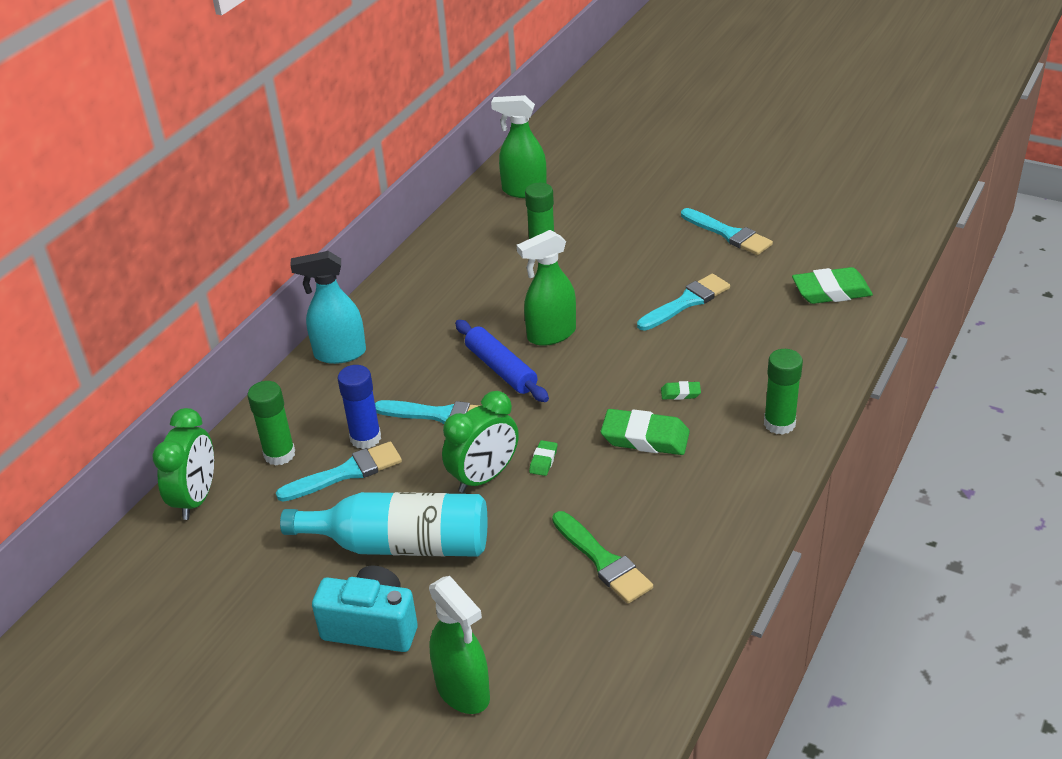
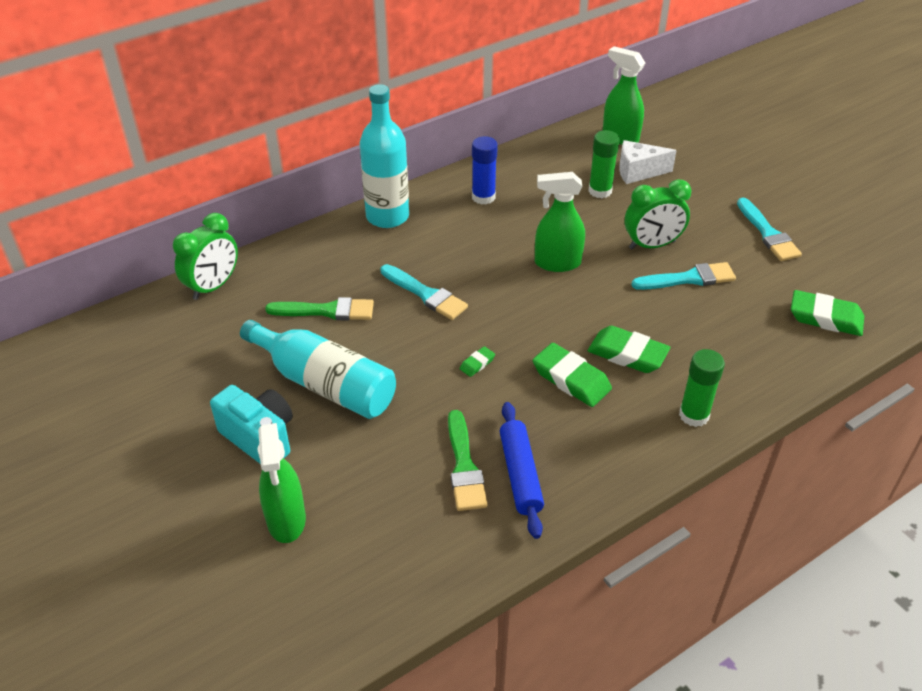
camera: 25 degrees right, 5 degrees up
green glue stick [248,381,295,466] -> none
turquoise brush [276,442,402,502] -> green brush [265,297,374,320]
turquoise spray bottle [290,251,366,364] -> turquoise bottle [360,84,409,228]
blue glue stick [338,365,381,449] -> blue glue stick moved to [472,136,498,205]
green clock [442,391,519,493] -> green clock moved to [625,179,691,249]
blue rolling pin [455,320,549,402] -> blue rolling pin moved to [500,402,544,539]
green eraser [661,381,701,400] -> green eraser [588,326,670,373], size x2.10
none -> white cheese [619,140,677,184]

